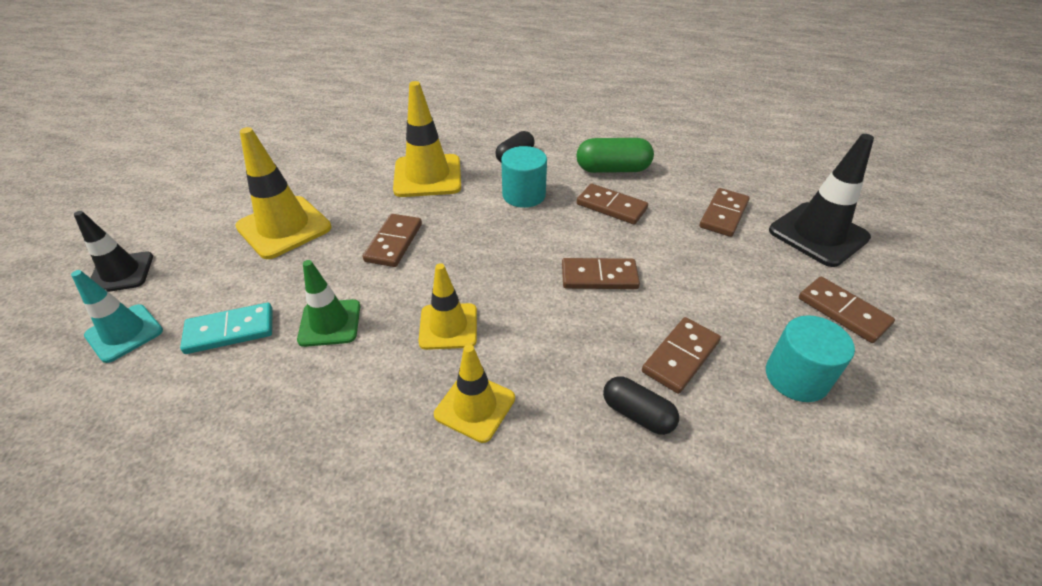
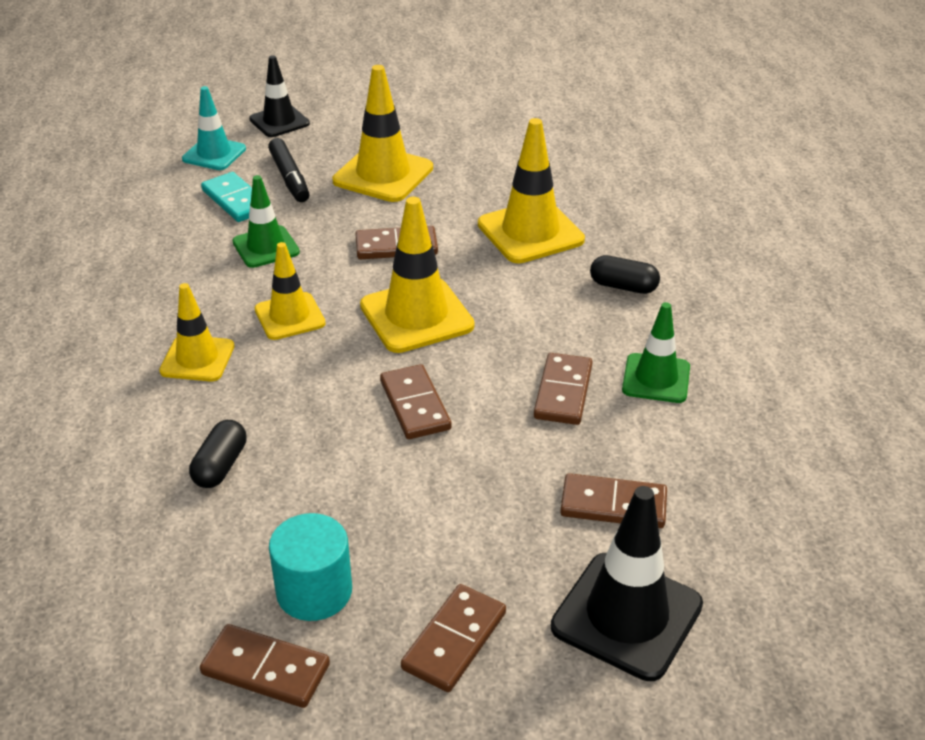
camera: 70 degrees right, 5 degrees down
turquoise cylinder [501,146,547,208] -> none
green capsule [577,138,654,173] -> green traffic cone [622,302,690,403]
brown domino [642,317,721,394] -> brown domino moved to [200,624,330,708]
none -> black marker [268,138,310,202]
none -> yellow traffic cone [360,197,474,353]

